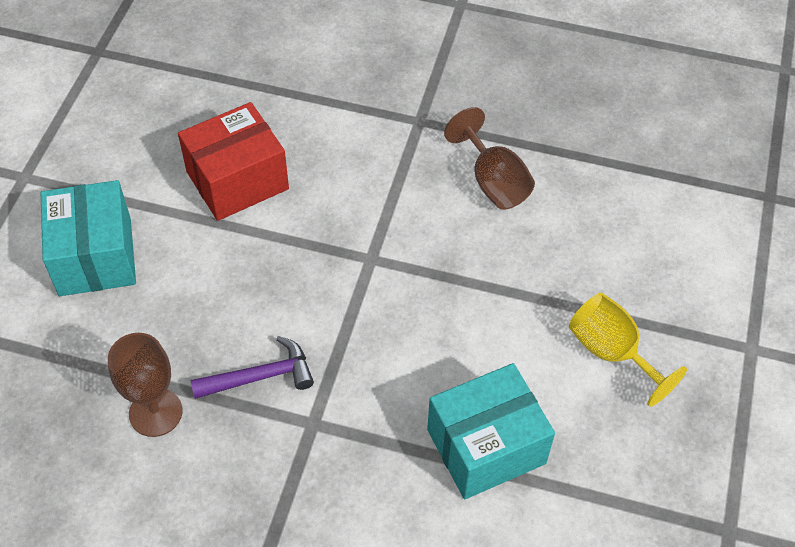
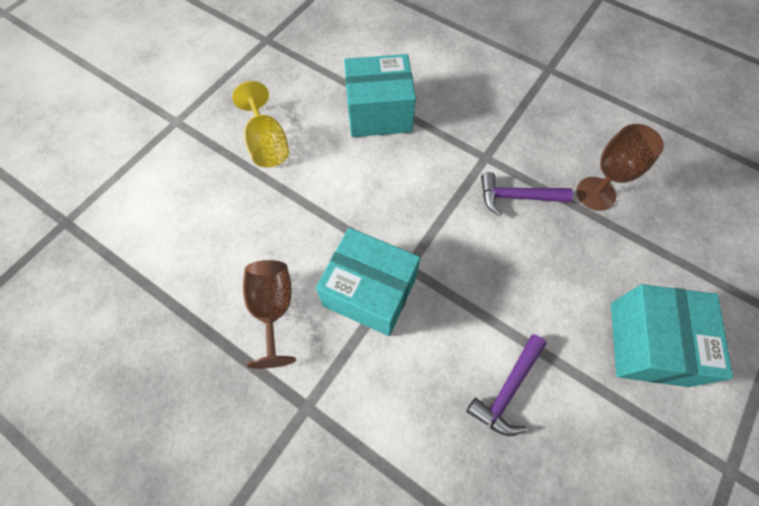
camera: 160 degrees left, 10 degrees up
red box [178,102,289,221] -> purple hammer [466,334,547,436]
none -> turquoise box [316,228,420,336]

